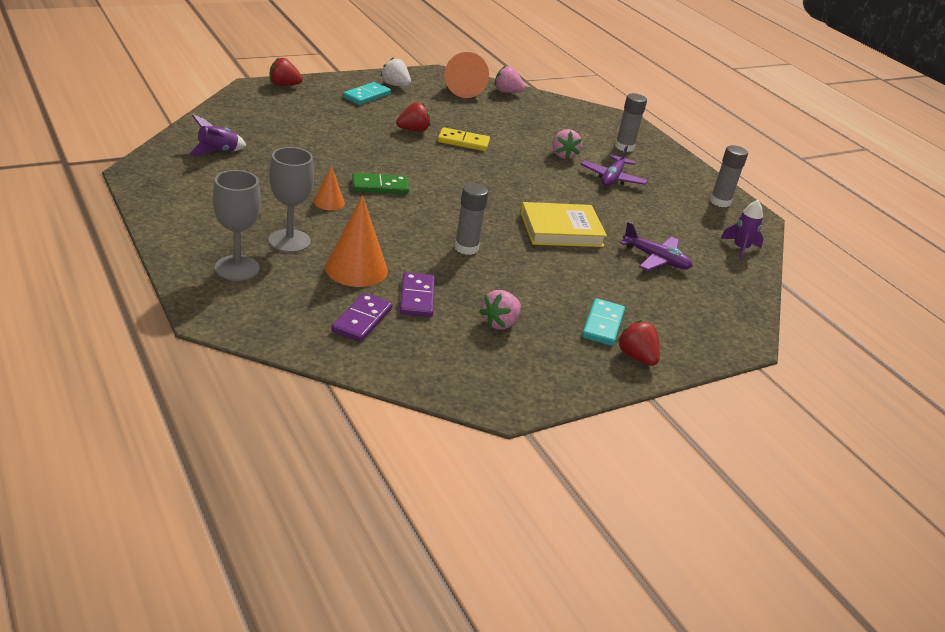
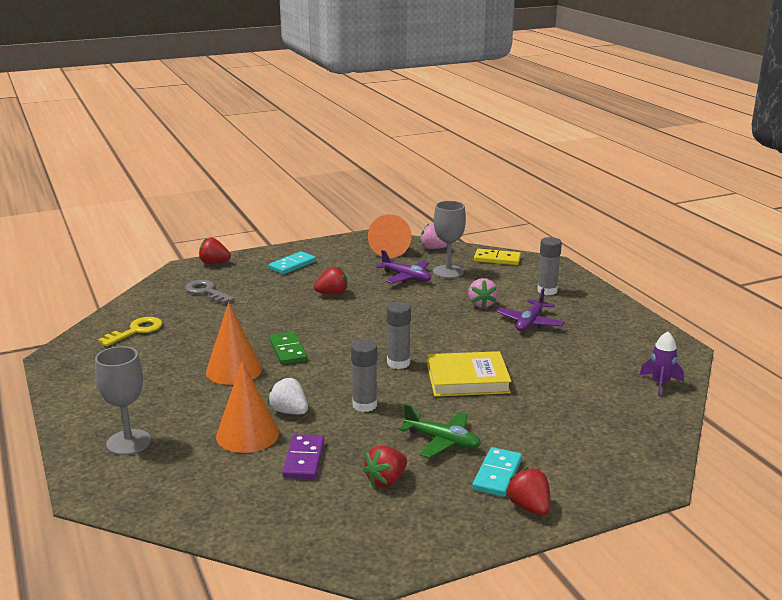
camera: 10 degrees right, 10 degrees down
purple rocket [189,115,247,156] -> yellow key [98,317,162,346]
grey goblet [269,147,314,253] -> grey goblet moved to [433,201,466,278]
orange cone [313,165,345,210] -> orange cone [206,302,262,385], size x1.83
purple domino [332,293,392,342] -> none
green domino [352,173,409,194] -> green domino turned 75 degrees clockwise [269,332,307,365]
white strawberry [380,57,411,87] -> white strawberry moved to [268,377,308,415]
yellow domino [438,127,490,151] -> yellow domino moved to [474,249,521,265]
pink strawberry [479,290,521,330] -> red strawberry [363,445,407,487]
purple plane [620,221,693,271] -> purple plane moved to [376,250,431,284]
grey glue stick [710,145,748,207] -> grey glue stick moved to [387,302,411,369]
none -> grey key [185,280,235,304]
none -> green plane [399,404,481,458]

